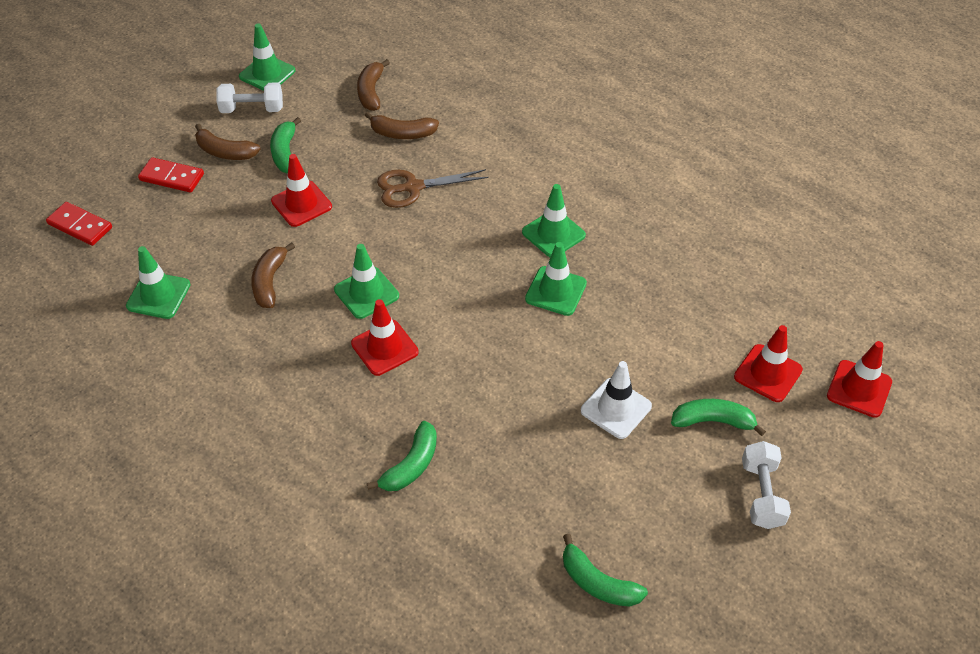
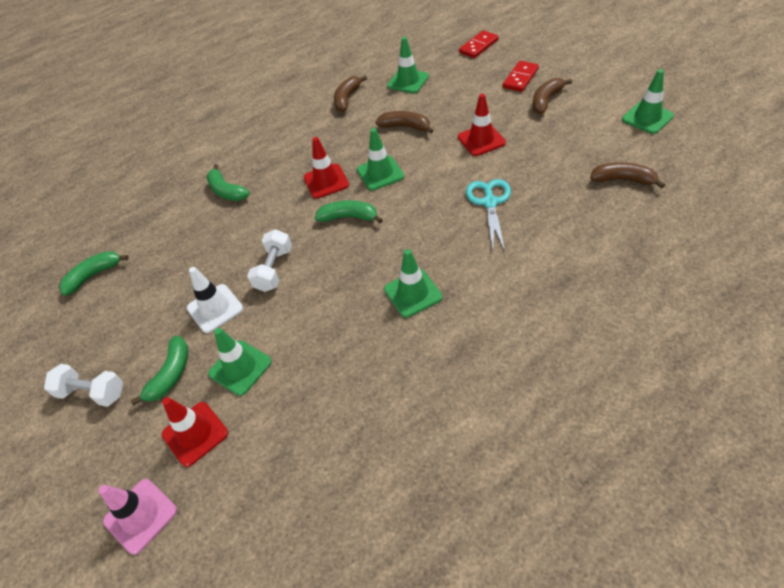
camera: 110 degrees right, 0 degrees up
white dumbbell [216,82,283,113] -> white dumbbell moved to [247,229,292,292]
green banana [270,117,301,173] -> green banana moved to [314,200,383,223]
brown banana [365,112,439,139] -> brown banana moved to [334,75,367,112]
brown scissors [377,169,489,208] -> turquoise scissors [466,179,511,251]
green traffic cone [525,242,587,316] -> green traffic cone moved to [208,328,272,396]
red traffic cone [827,341,892,418] -> pink traffic cone [98,479,177,555]

